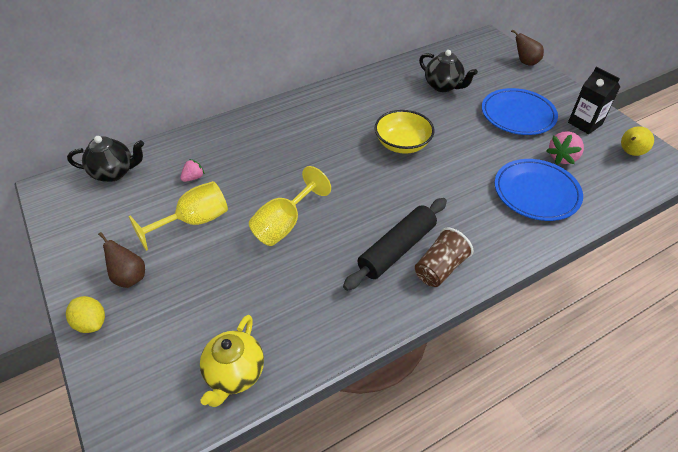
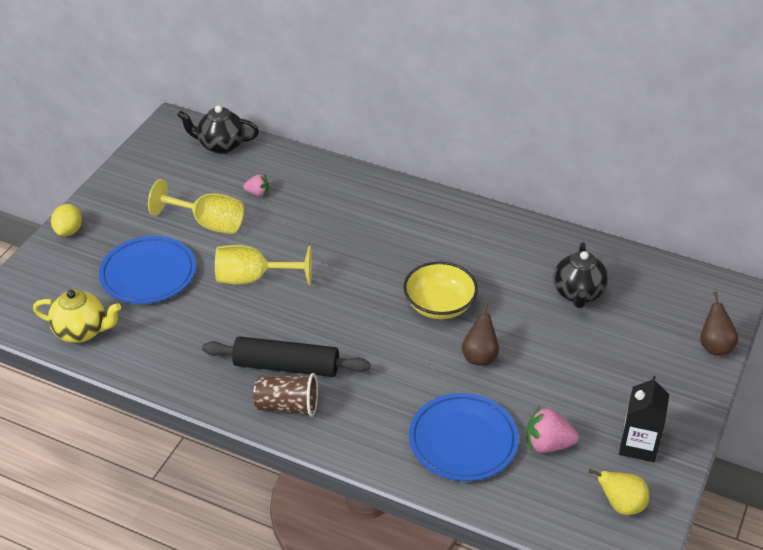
camera: 55 degrees right, 5 degrees down
black teapot [67,136,144,182] -> black teapot turned 135 degrees clockwise [177,105,259,154]
brown pear [98,232,145,288] -> brown pear moved to [462,302,499,366]
yellow teapot [200,315,264,407] -> yellow teapot turned 150 degrees counterclockwise [33,289,121,343]
blue plate [482,88,558,135] -> blue plate moved to [99,236,196,304]

